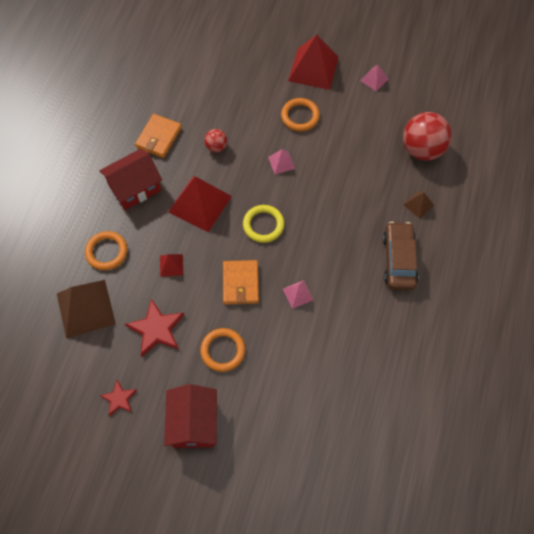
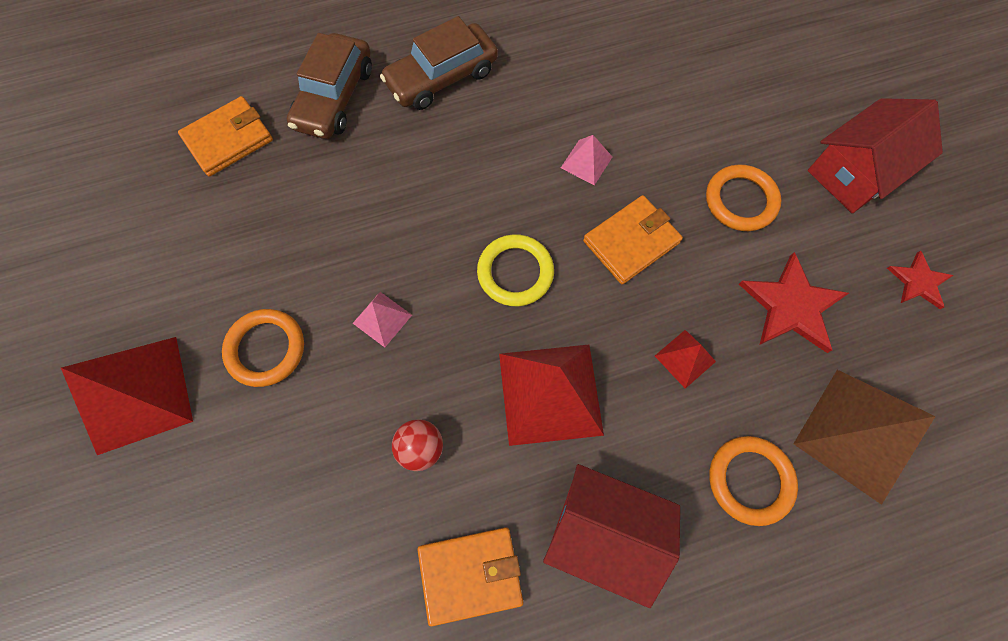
camera: 125 degrees left, 5 degrees up
pink pyramid [360,64,388,91] -> none
red ball [403,112,452,161] -> orange wallet [178,96,273,176]
brown pyramid [403,191,434,219] -> brown car [287,33,372,139]

